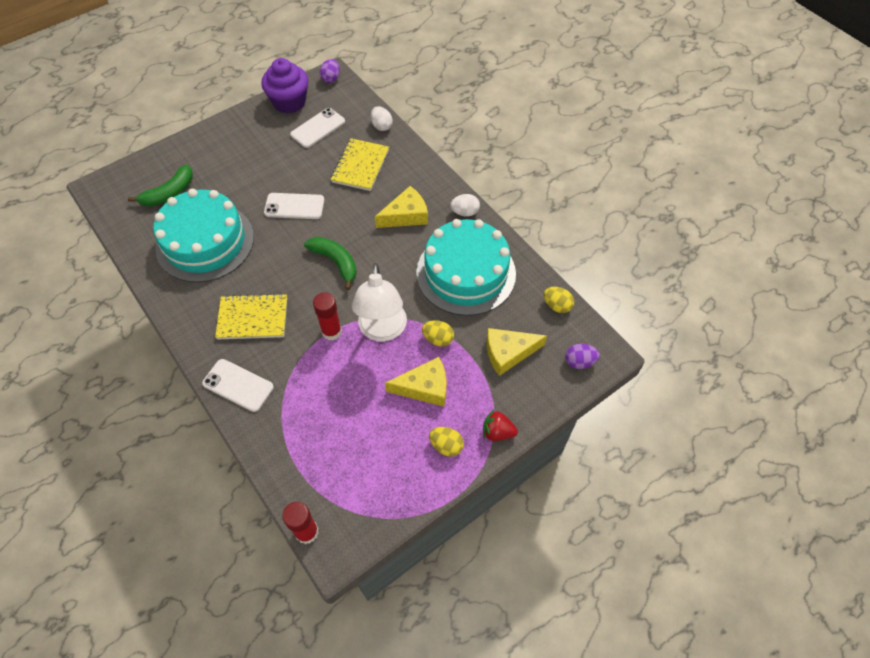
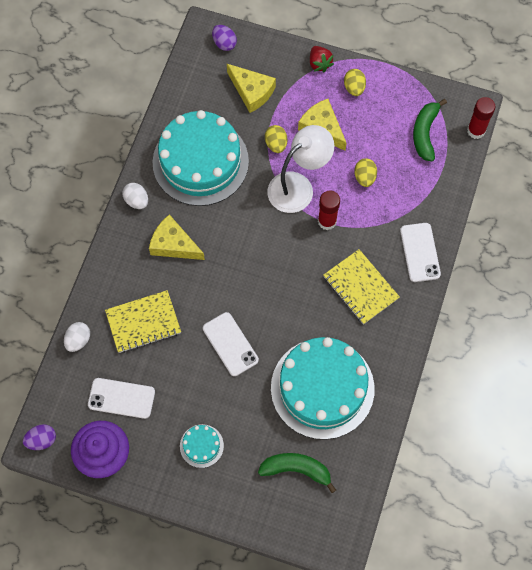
camera: 125 degrees left, 10 degrees up
green banana [304,237,357,290] -> green banana moved to [413,99,447,161]
yellow egg [544,287,574,313] -> yellow egg moved to [354,158,377,187]
none -> turquoise cake [180,424,224,468]

